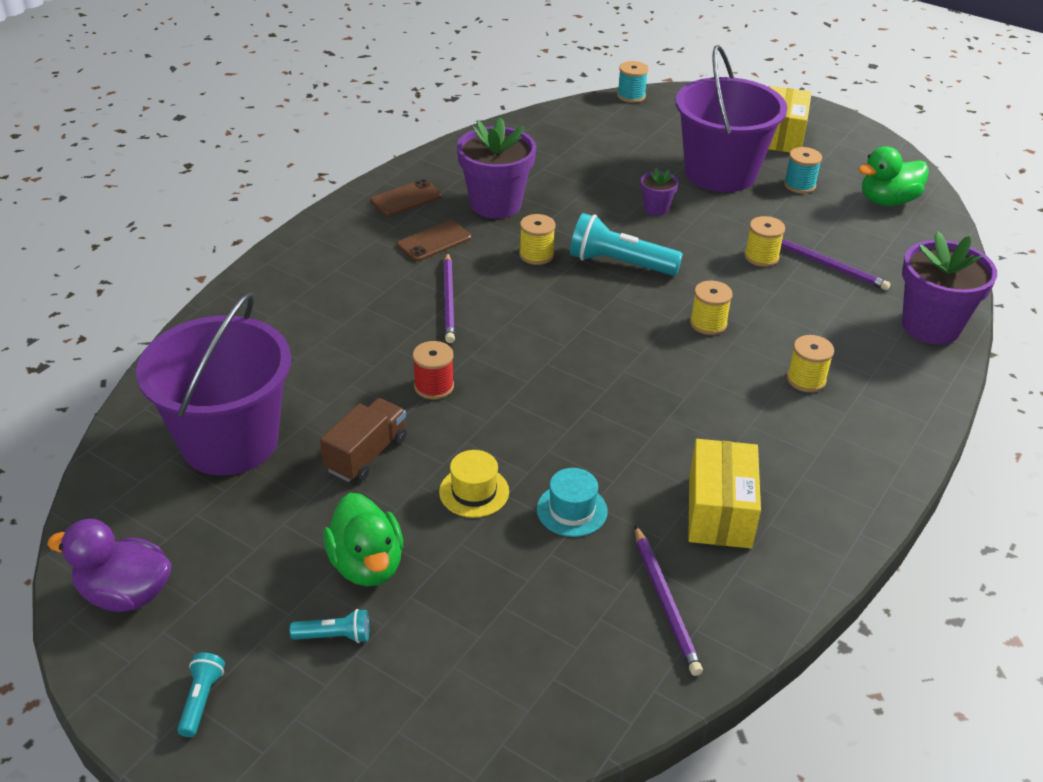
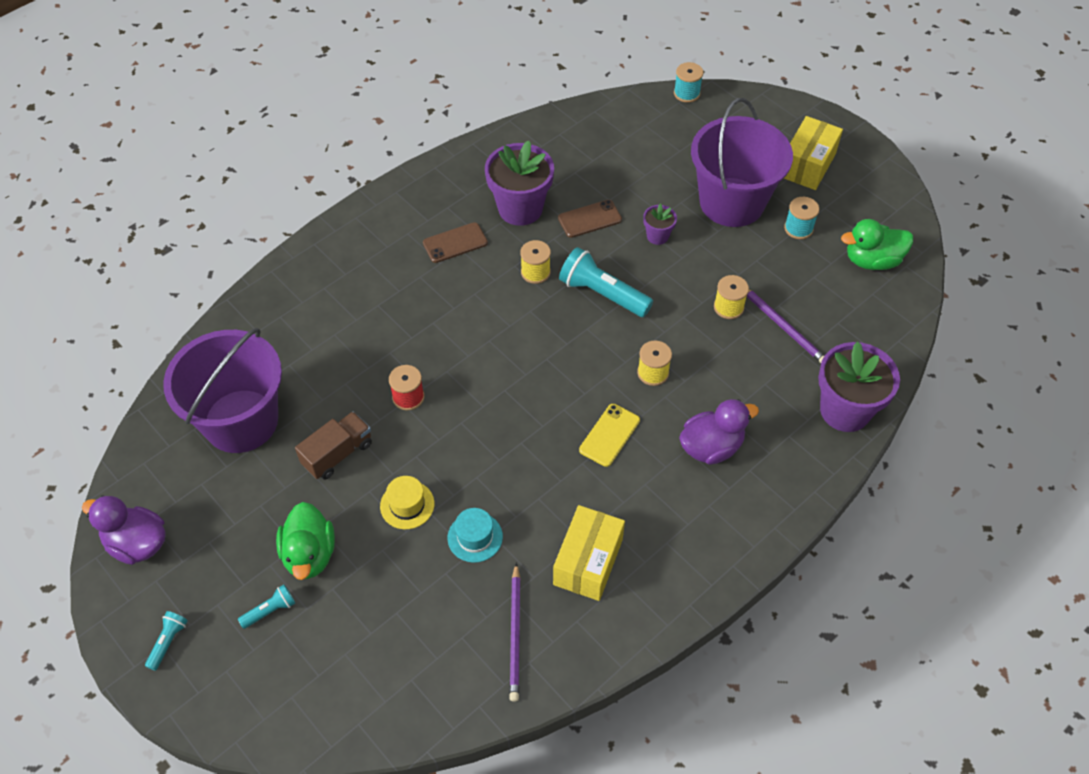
camera: 15 degrees right, 15 degrees up
turquoise flashlight [290,609,369,643] -> turquoise flashlight turned 45 degrees counterclockwise [238,585,295,629]
brown phone [370,179,442,216] -> brown phone moved to [558,200,622,238]
purple pencil [443,252,455,343] -> none
yellow spool [787,335,834,392] -> purple duck [679,399,759,465]
none -> yellow phone [579,404,640,467]

